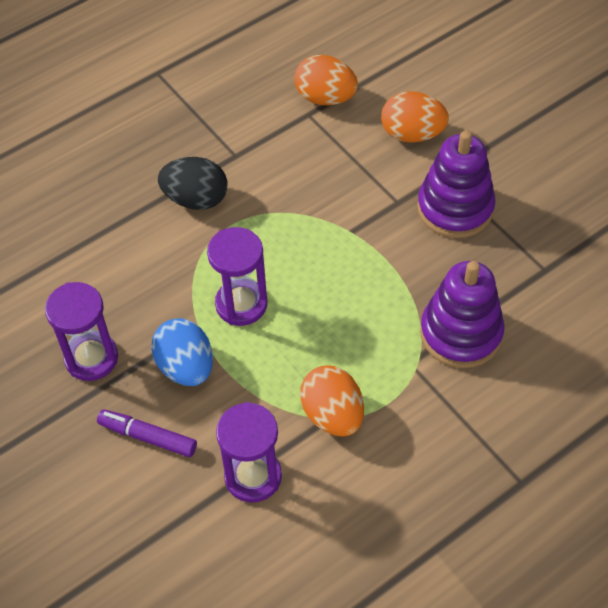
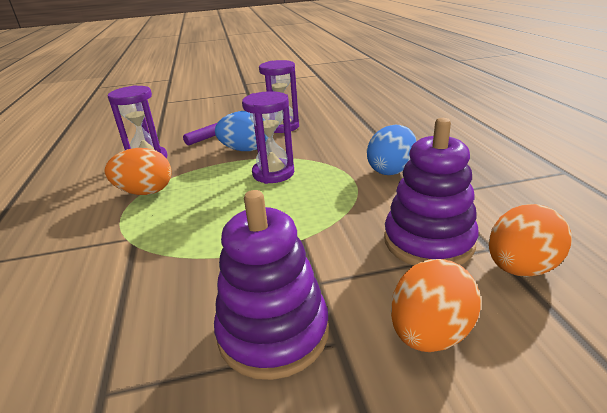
camera: 115 degrees right, 25 degrees down
black egg [158,157,228,210] -> blue egg [367,125,417,175]
purple stacking toy [420,261,504,368] -> purple stacking toy moved to [384,118,479,266]

